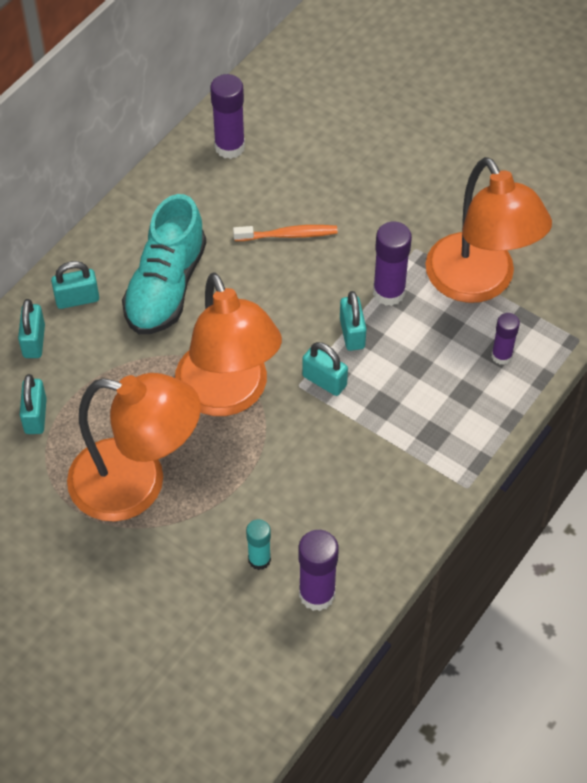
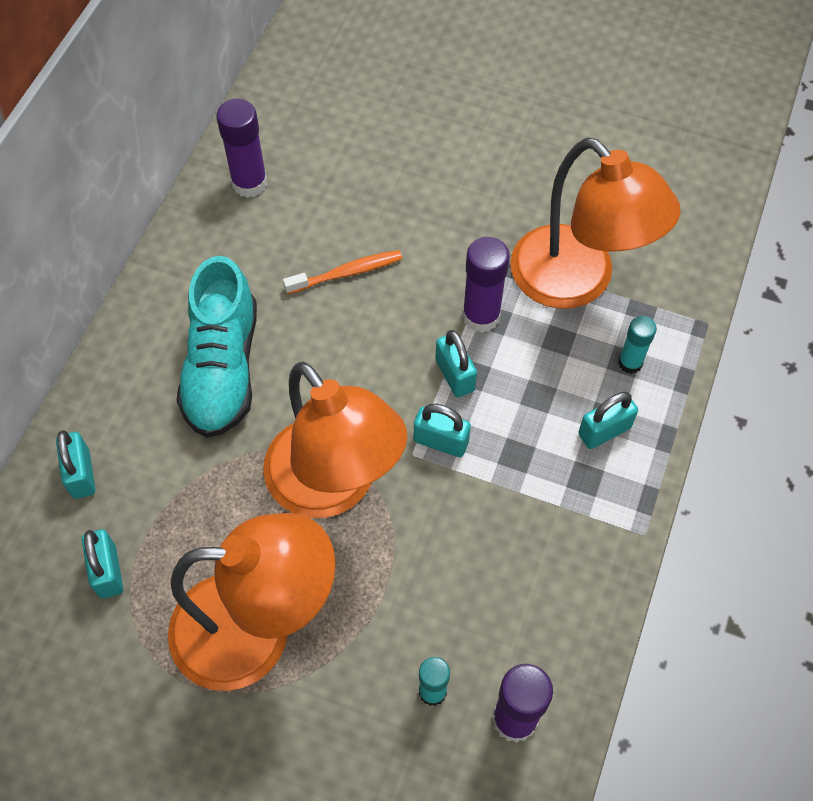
camera: 15 degrees left, 5 degrees up
turquoise padlock [51,261,99,309] -> turquoise padlock moved to [578,392,638,449]
purple glue stick [491,313,520,365] -> turquoise glue stick [618,316,657,374]

